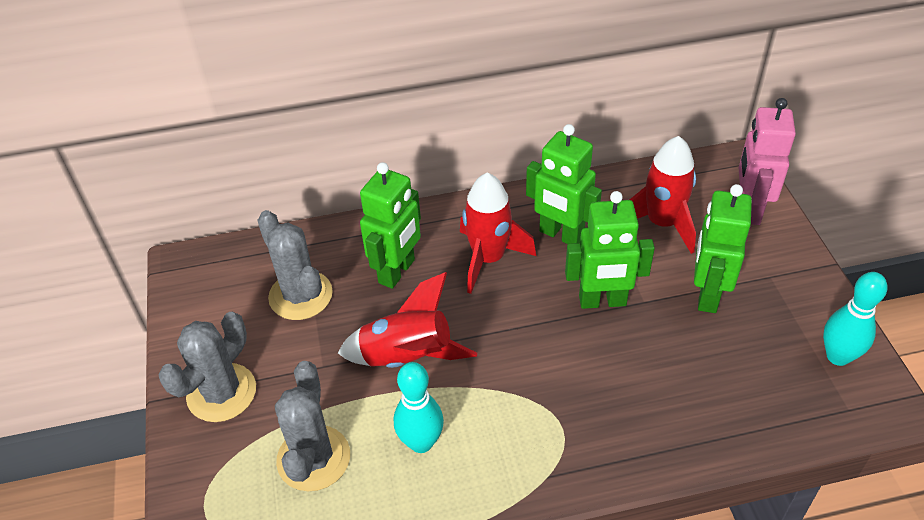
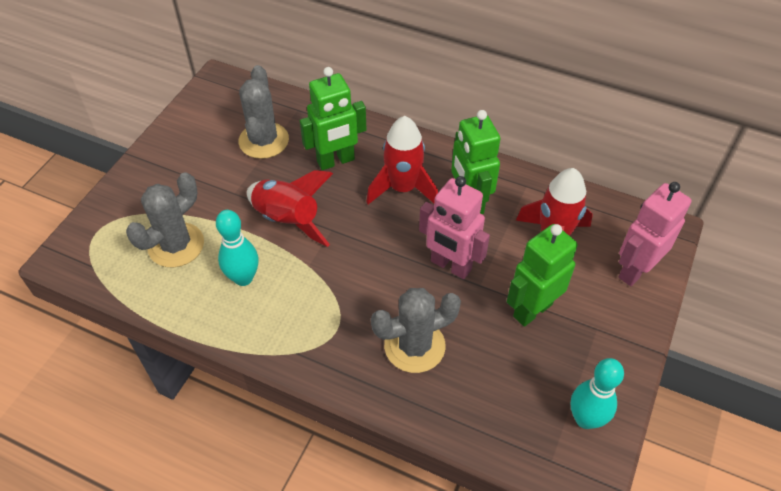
camera: 35 degrees right, 5 degrees up
grey cactus [159,312,256,422] -> grey cactus moved to [371,288,461,373]
green robot [565,191,655,309] -> pink robot [419,176,490,279]

